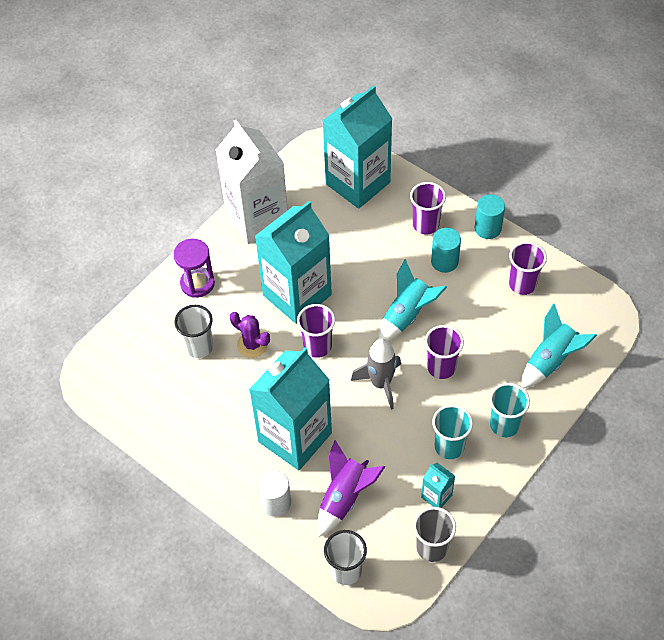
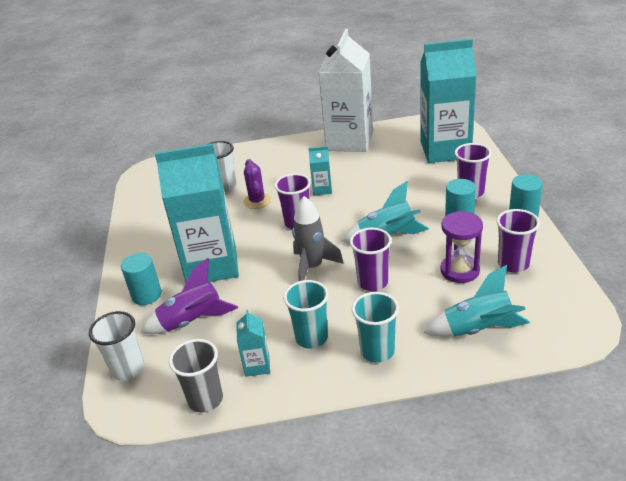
camera: 45 degrees right, 20 degrees down
purple hourglass [173,239,215,298] -> purple hourglass moved to [440,211,483,283]
turquoise carton [255,201,332,324] -> turquoise carton [308,146,332,195], size x0.41
white cylinder [257,470,291,517] -> turquoise cylinder [121,253,162,305]

